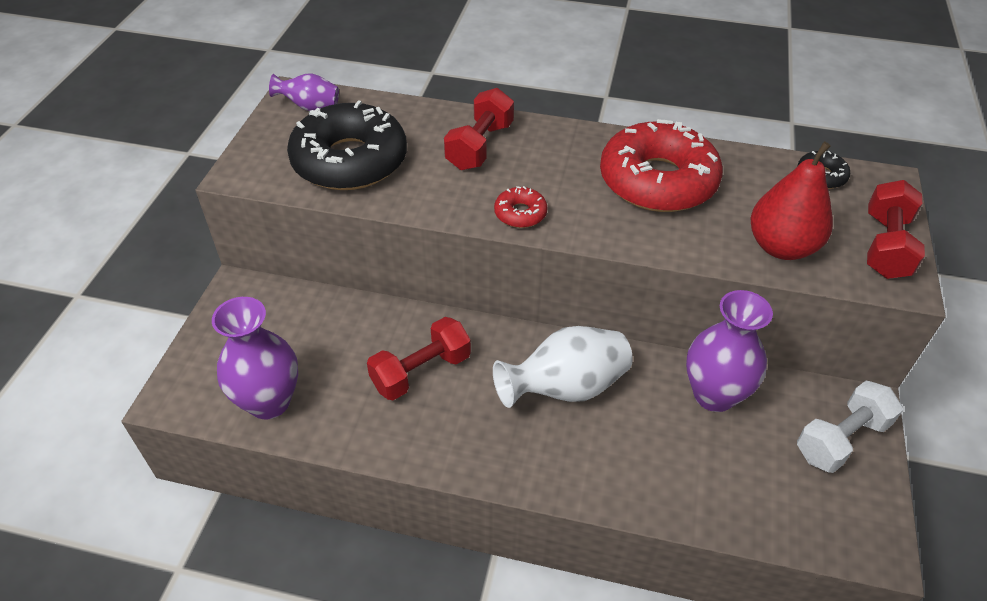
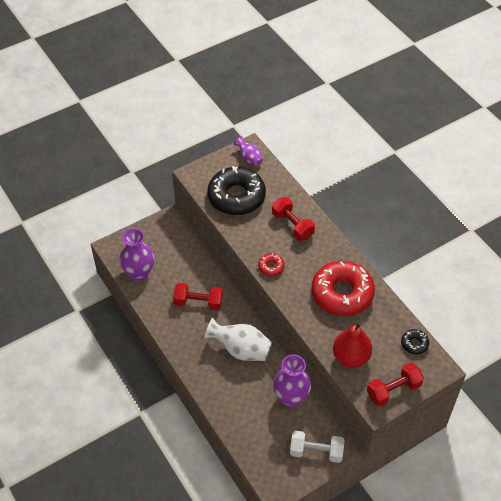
camera: 45 degrees right, 5 degrees up
red dumbbell [444,88,514,170] -> red dumbbell turned 75 degrees clockwise [272,197,315,241]

